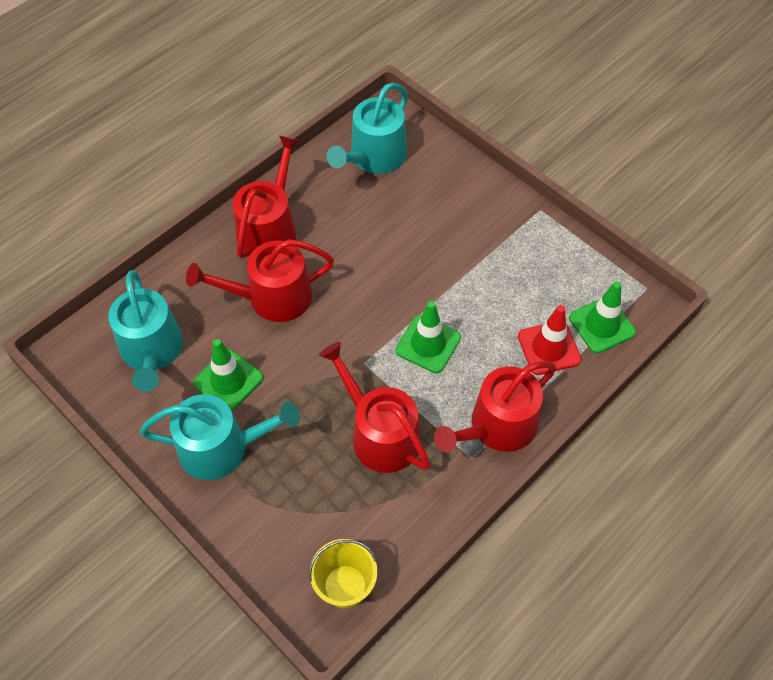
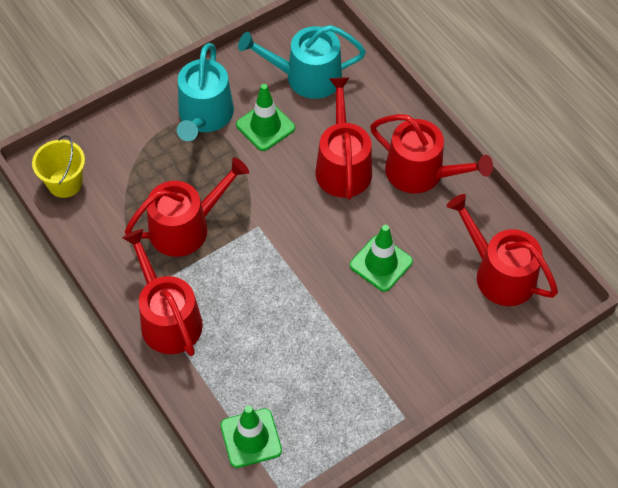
camera: 100 degrees right, 0 degrees up
turquoise watering can [327,83,408,174] -> red watering can [447,194,558,306]
green traffic cone [396,301,461,373] -> green traffic cone moved to [350,225,413,292]
red traffic cone [518,305,582,375] -> none

